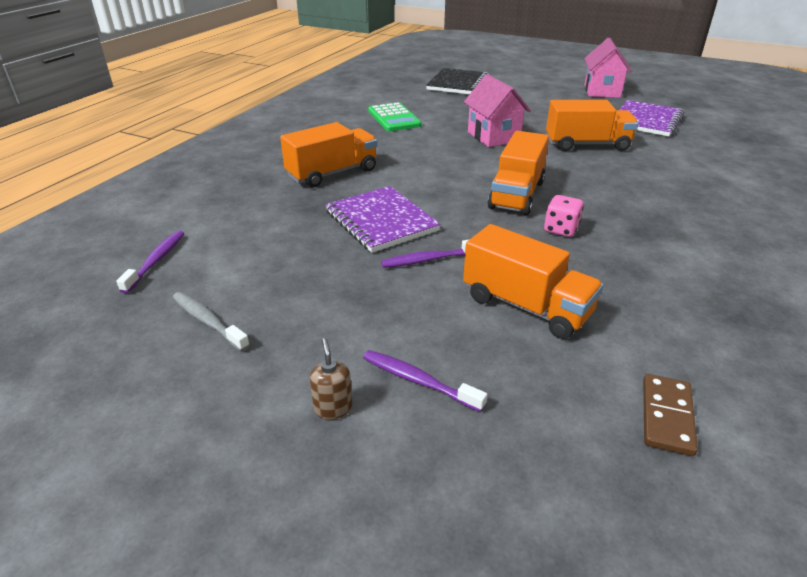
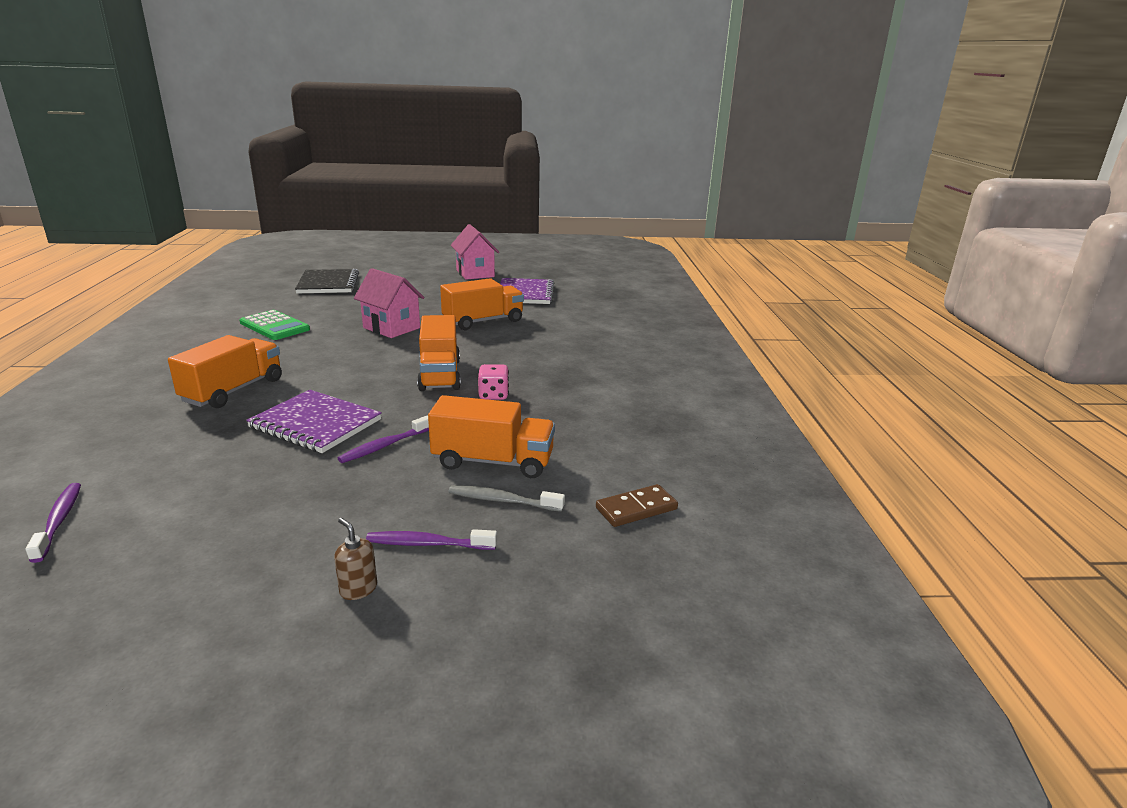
camera: 30 degrees left, 10 degrees down
grey toothbrush [173,292,250,351] -> grey toothbrush moved to [449,485,565,512]
brown domino [643,374,698,456] -> brown domino turned 75 degrees clockwise [596,484,678,527]

